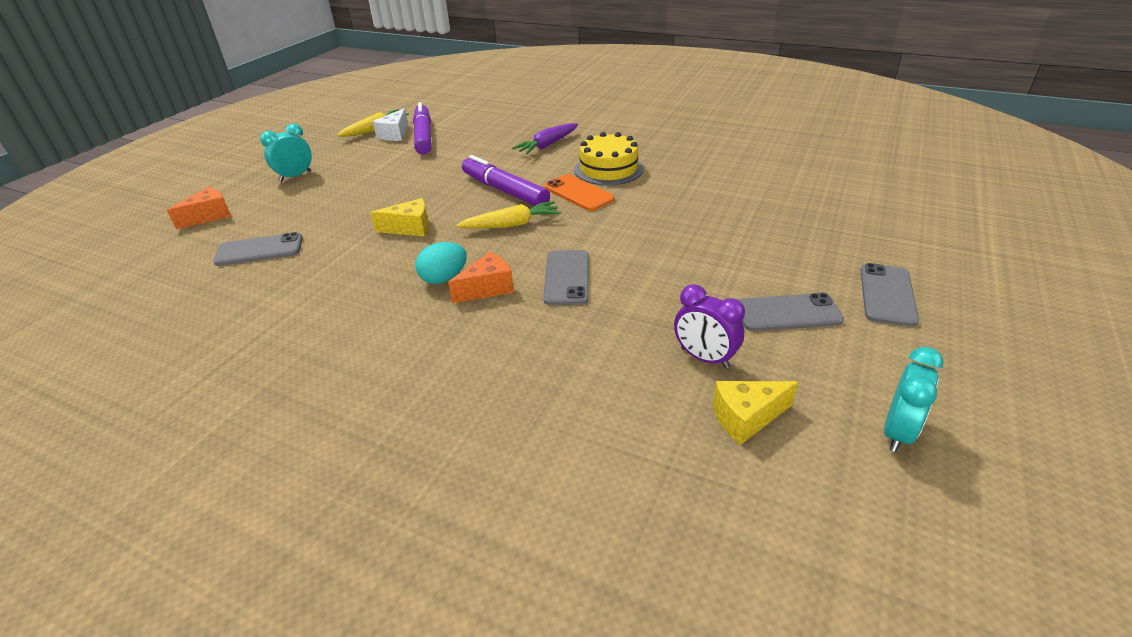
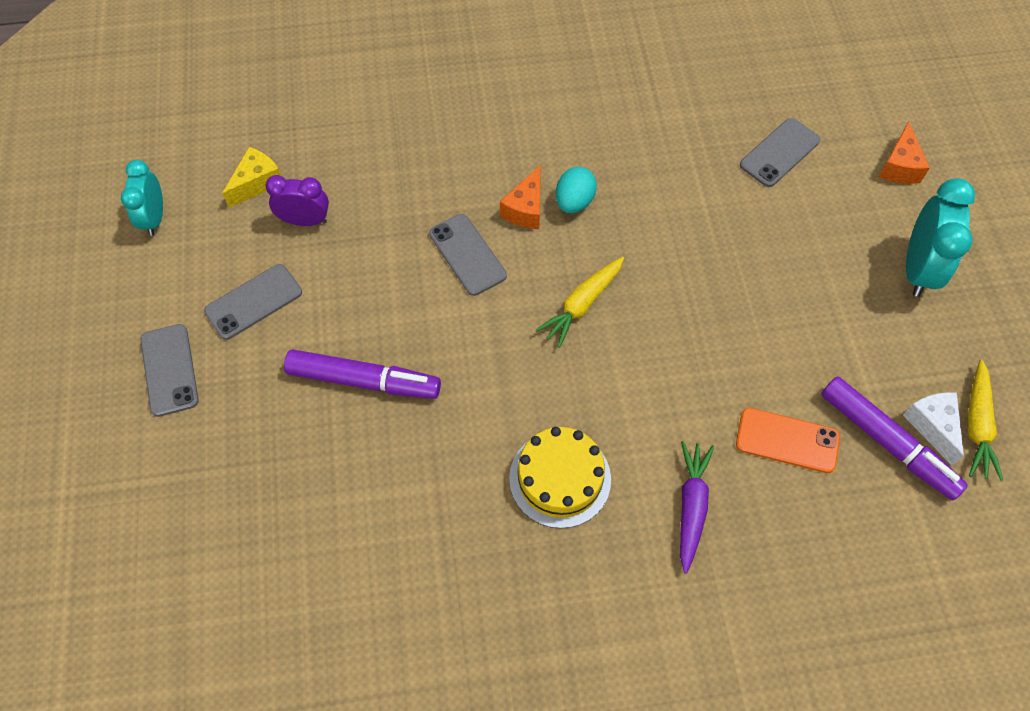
camera: 145 degrees right, 25 degrees up
turquoise clock [260,123,312,182] -> turquoise clock [906,178,975,297], size x1.53
yellow cheese [370,198,429,237] -> none
purple marker [462,155,550,206] -> purple marker moved to [284,349,441,399]
orange phone [545,174,615,211] -> orange phone moved to [736,408,840,473]

